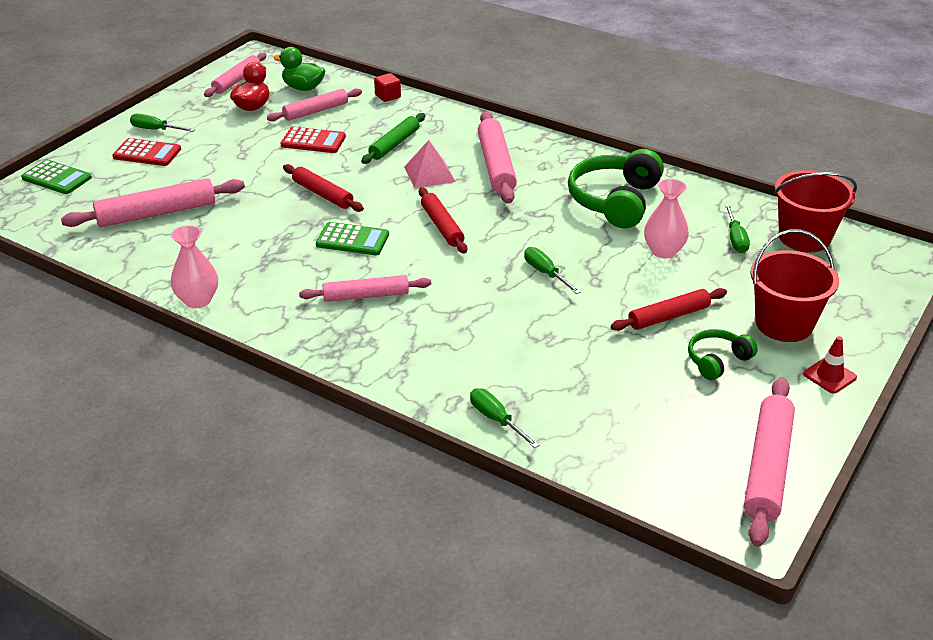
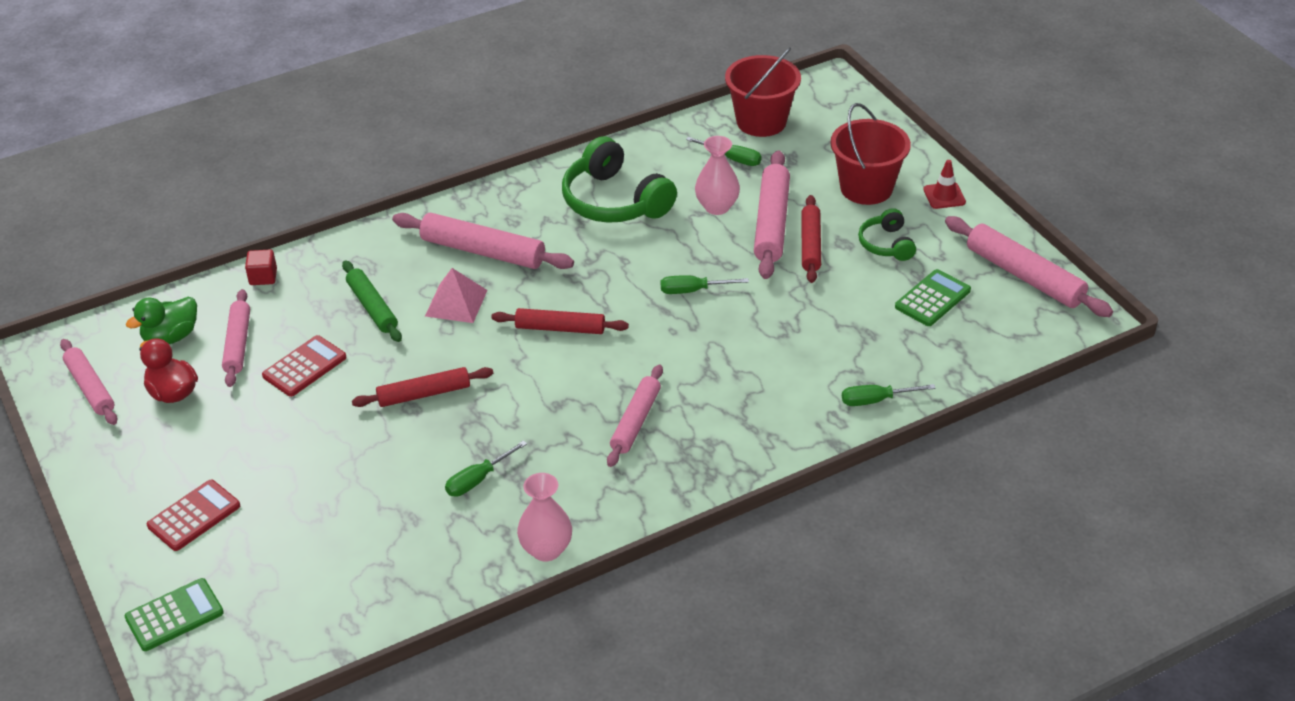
camera: 60 degrees left, 5 degrees up
pink rolling pin [61,178,245,227] -> pink rolling pin moved to [754,150,790,279]
green screwdriver [130,114,195,132] -> green screwdriver moved to [445,440,527,497]
green calculator [316,222,389,256] -> green calculator moved to [895,269,971,326]

